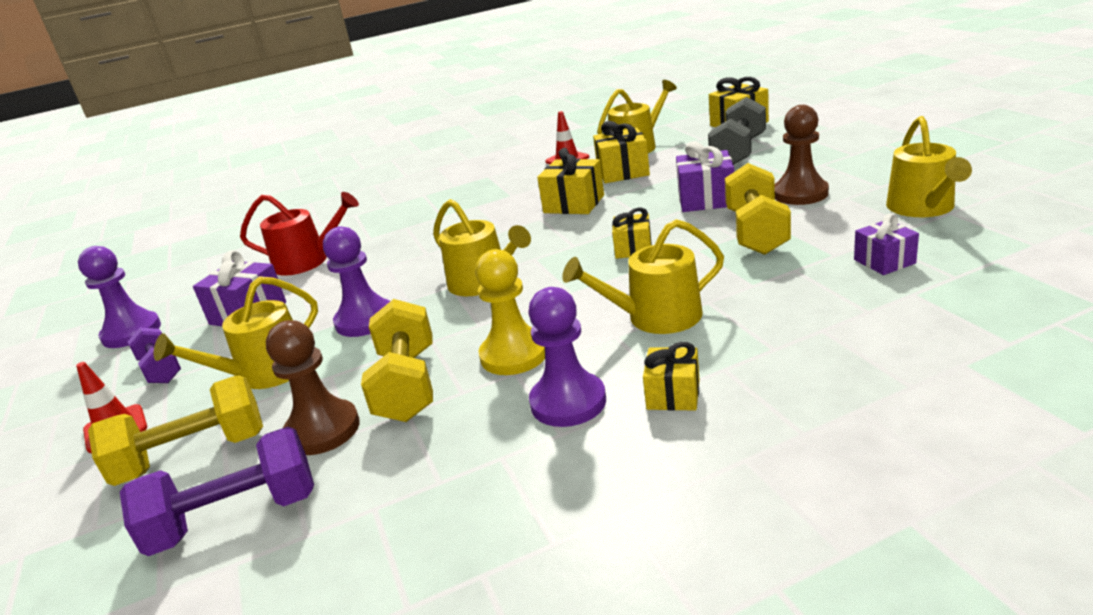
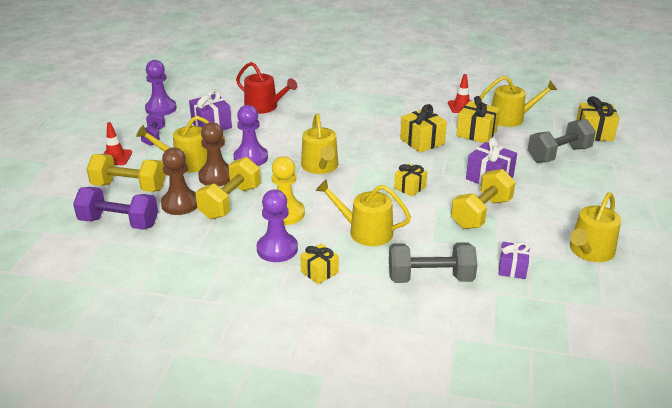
camera: 30 degrees right, 5 degrees up
brown pawn [775,105,829,205] -> brown pawn moved to [198,122,230,186]
none -> grey dumbbell [389,242,478,283]

